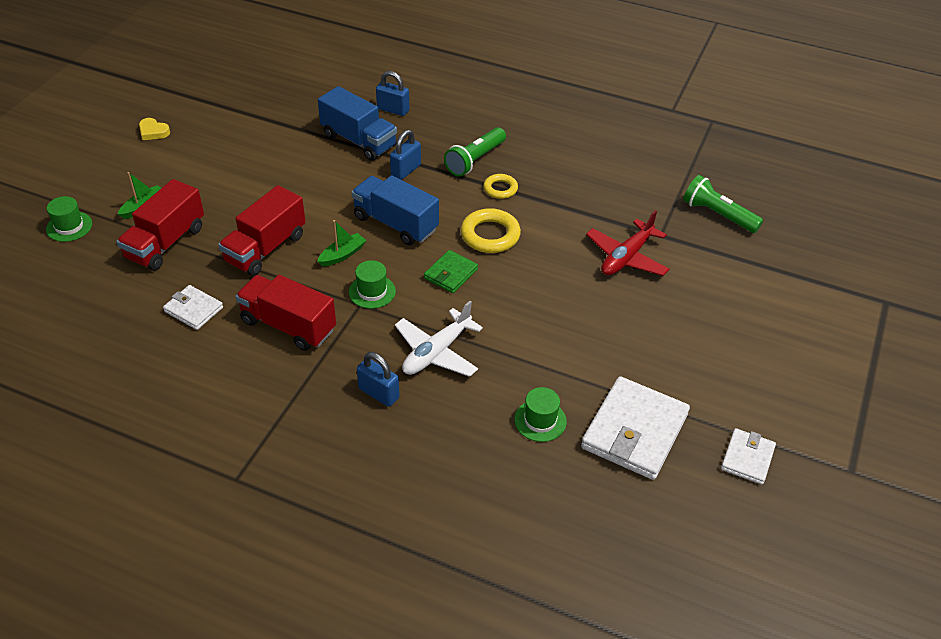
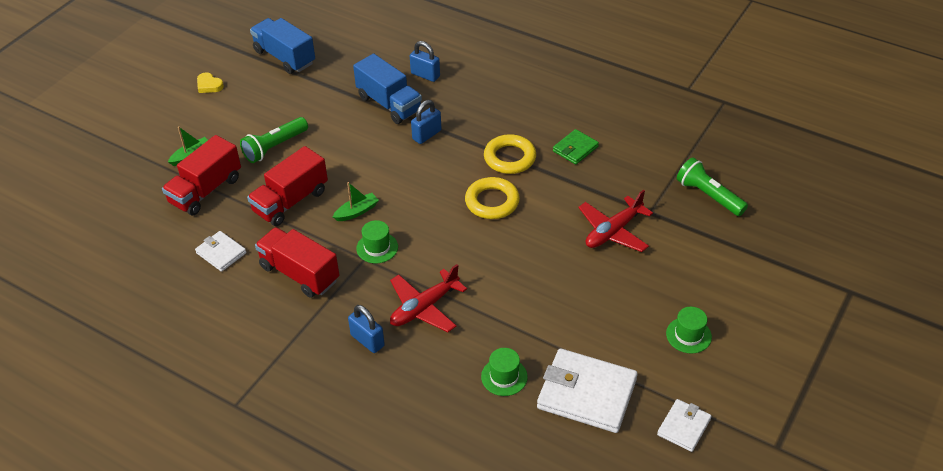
camera: 10 degrees right, 0 degrees up
green hat [46,196,92,242] -> green hat moved to [666,307,712,354]
blue truck [351,175,439,245] -> blue truck moved to [250,18,315,74]
white plane [395,301,483,377] -> red plane [390,264,467,332]
green wallet [424,250,478,293] -> green wallet moved to [553,129,599,165]
green flashlight [444,127,506,177] -> green flashlight moved to [240,117,308,163]
yellow ring [483,174,518,199] -> yellow ring [484,134,536,174], size x1.65
white wallet [581,376,690,480] -> white wallet turned 75 degrees clockwise [537,348,638,433]

